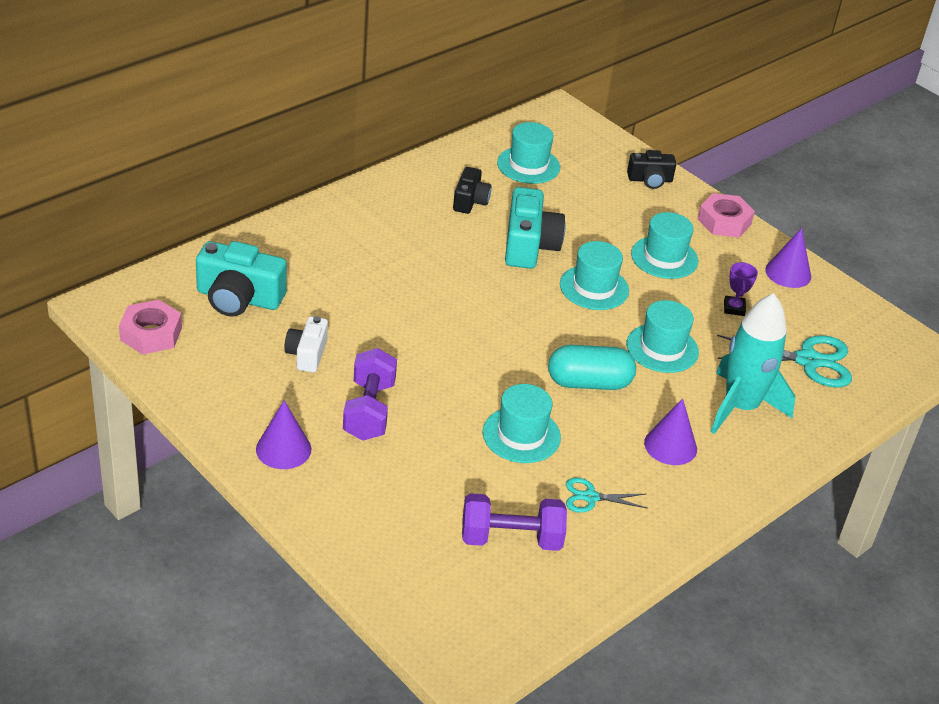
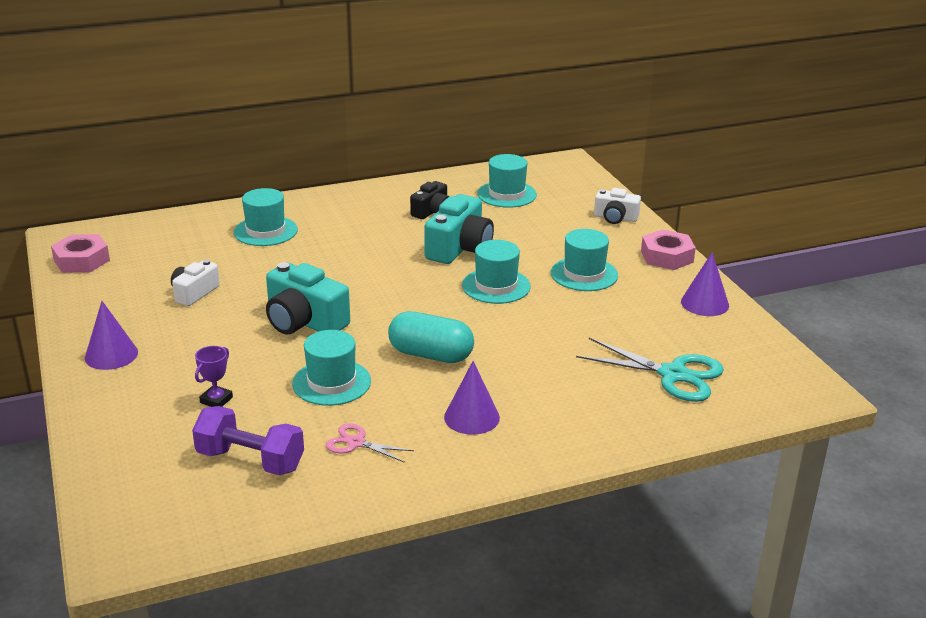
camera: 25 degrees right, 10 degrees down
turquoise camera [196,241,287,317] -> turquoise camera moved to [266,262,350,334]
purple dumbbell [343,348,397,441] -> none
turquoise scissors [566,478,648,513] -> pink scissors [326,423,414,463]
black camera [627,150,676,189] -> white camera [594,188,641,224]
turquoise hat [627,300,699,373] -> turquoise hat moved to [234,188,298,246]
turquoise rocket [711,293,795,434] -> none
purple trophy [724,262,758,316] -> purple trophy moved to [195,346,233,407]

